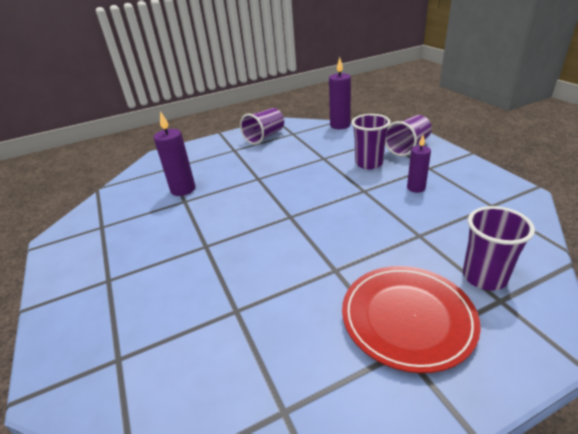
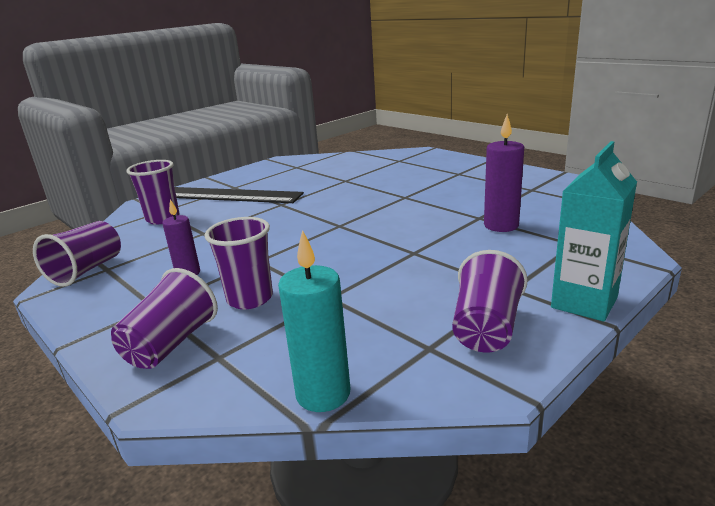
camera: 160 degrees right, 10 degrees down
purple candle [329,57,351,129] -> turquoise candle [278,230,351,412]
red plate [342,266,481,373] -> black ruler [175,187,304,203]
none -> purple cup [33,221,121,287]
none -> turquoise carton [551,141,637,321]

